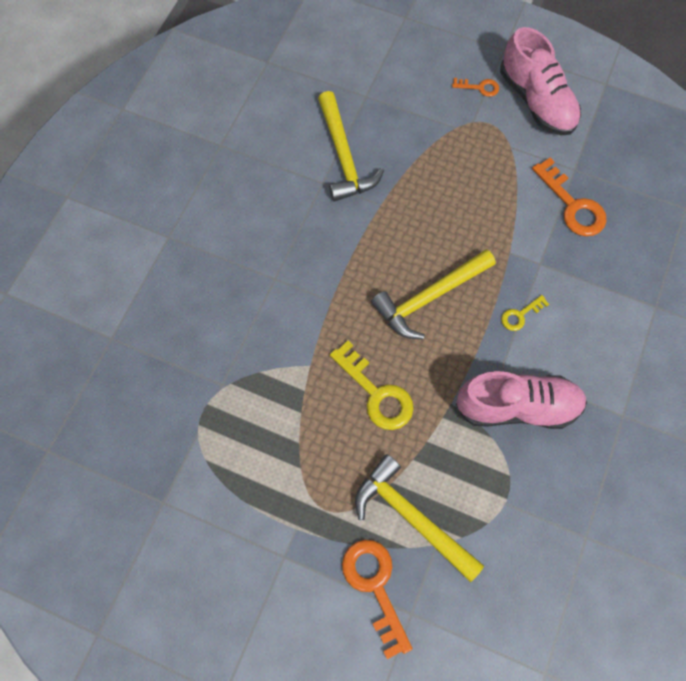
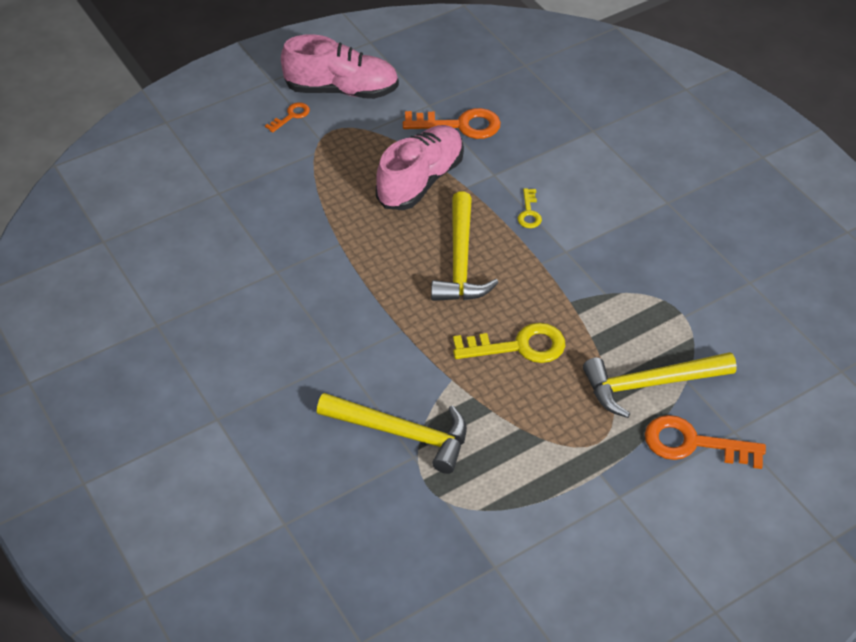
camera: 55 degrees left, 20 degrees down
yellow hammer [318,91,384,202] -> yellow hammer moved to [317,393,467,474]
pink shoe [456,371,587,429] -> pink shoe moved to [376,125,464,210]

